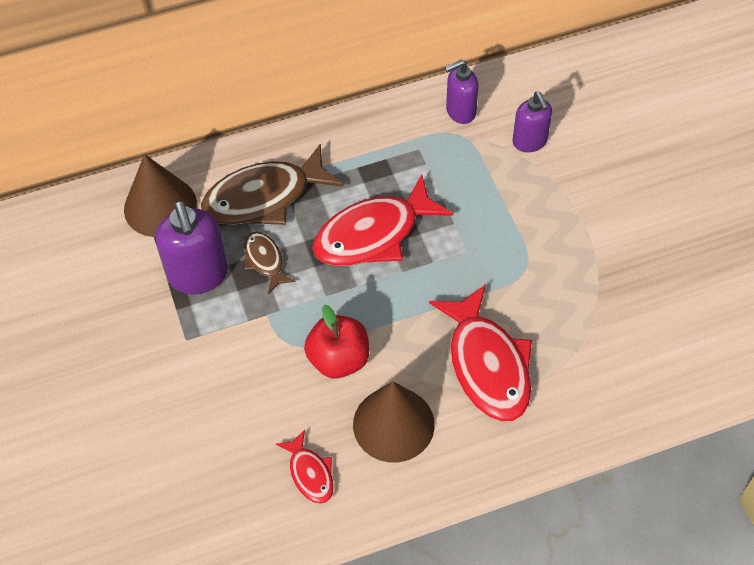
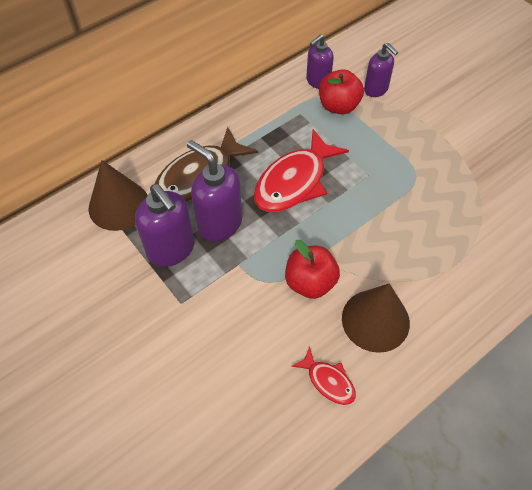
camera: 20 degrees left, 0 degrees up
brown fish [244,232,296,294] -> purple soap dispenser [187,140,242,242]
red fish [429,284,532,422] -> none
none -> red apple [319,69,364,114]

